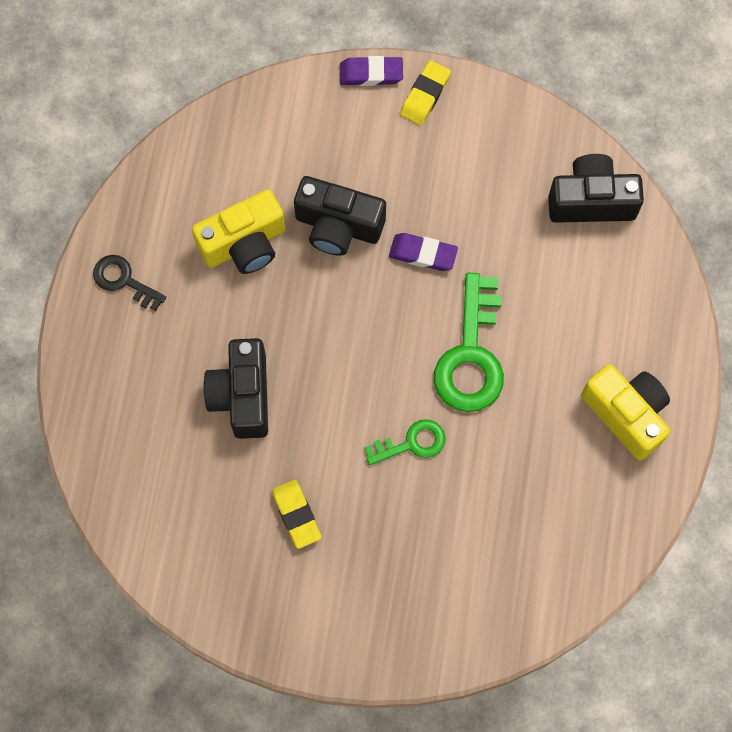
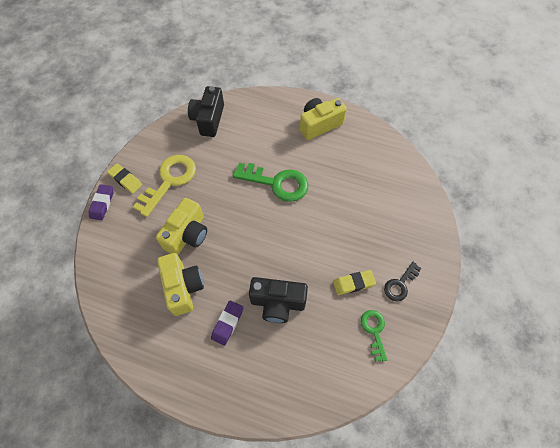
camera: 80 degrees left, 10 degrees down
black key [93,255,166,311] -> black key moved to [384,262,421,302]
black camera [294,176,386,256] -> yellow camera [156,198,207,255]
green key [365,419,446,465] -> green key moved to [361,310,387,362]
purple eraser [389,233,458,271] -> purple eraser moved to [211,300,243,346]
none -> yellow key [133,155,196,217]

